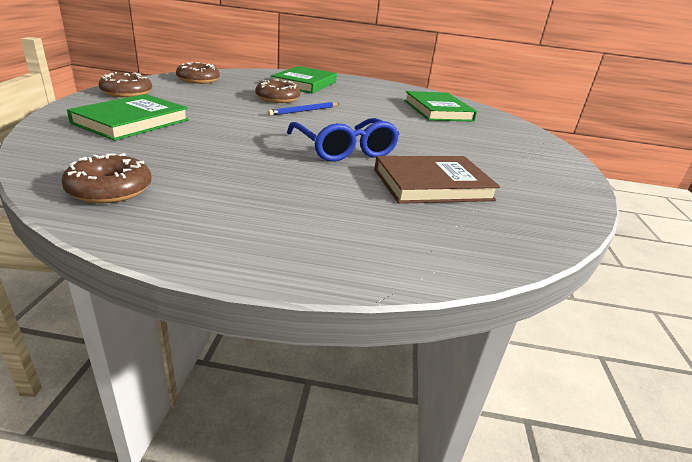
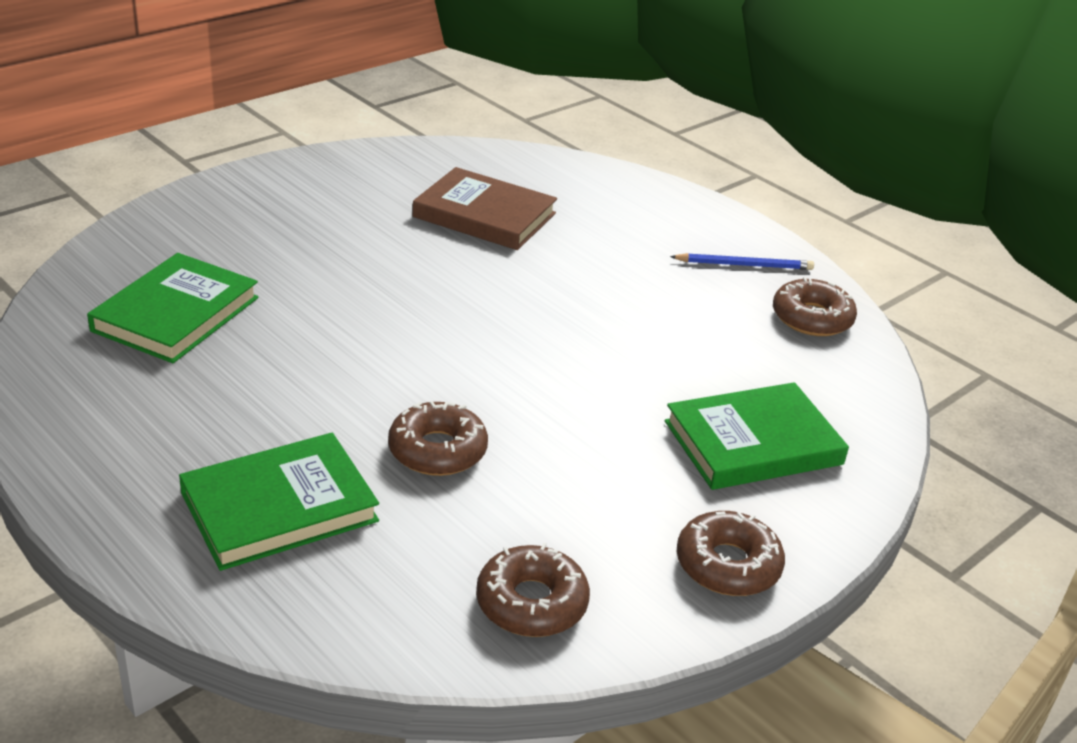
camera: 140 degrees left, 5 degrees up
blue pencil [267,102,339,116] -> blue pencil moved to [670,253,814,270]
blue glasses [287,118,399,162] -> none

